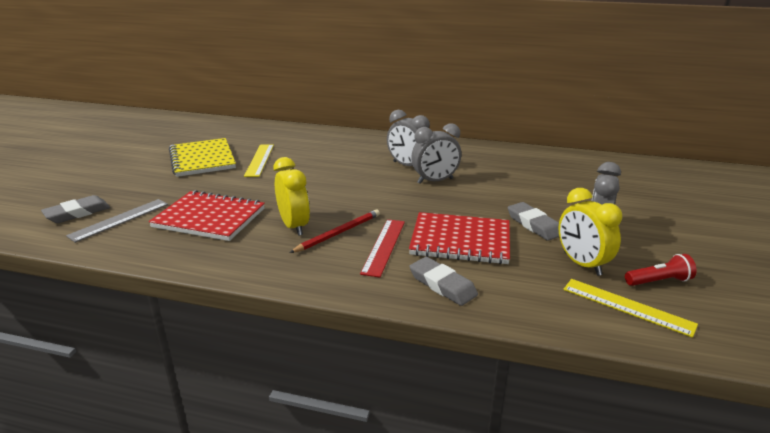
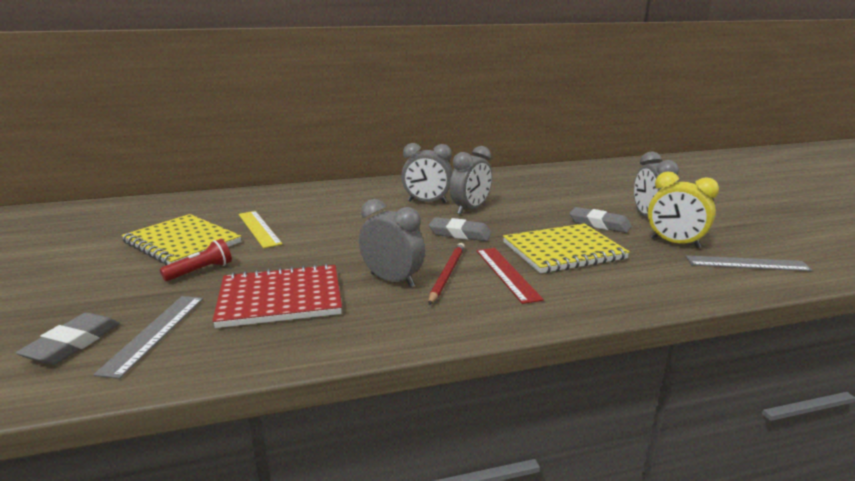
camera: 30 degrees left, 5 degrees down
yellow clock [274,157,310,236] -> grey clock [359,199,425,288]
red notebook [409,212,510,264] -> yellow notebook [503,224,630,273]
grey eraser [409,257,478,306] -> grey eraser moved to [429,217,492,241]
yellow ruler [563,279,698,338] -> grey ruler [685,255,813,271]
red flashlight [625,254,697,286] -> red flashlight moved to [160,239,232,281]

